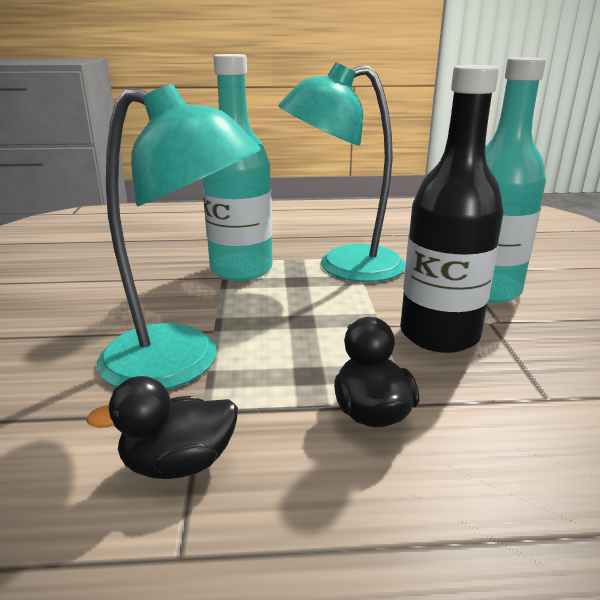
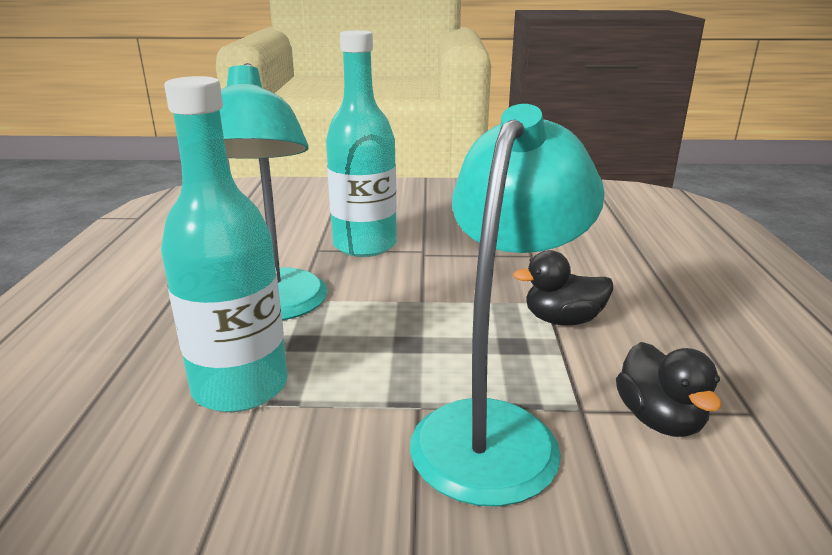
camera: 85 degrees left, 0 degrees up
black bottle [400,65,504,353] -> none

